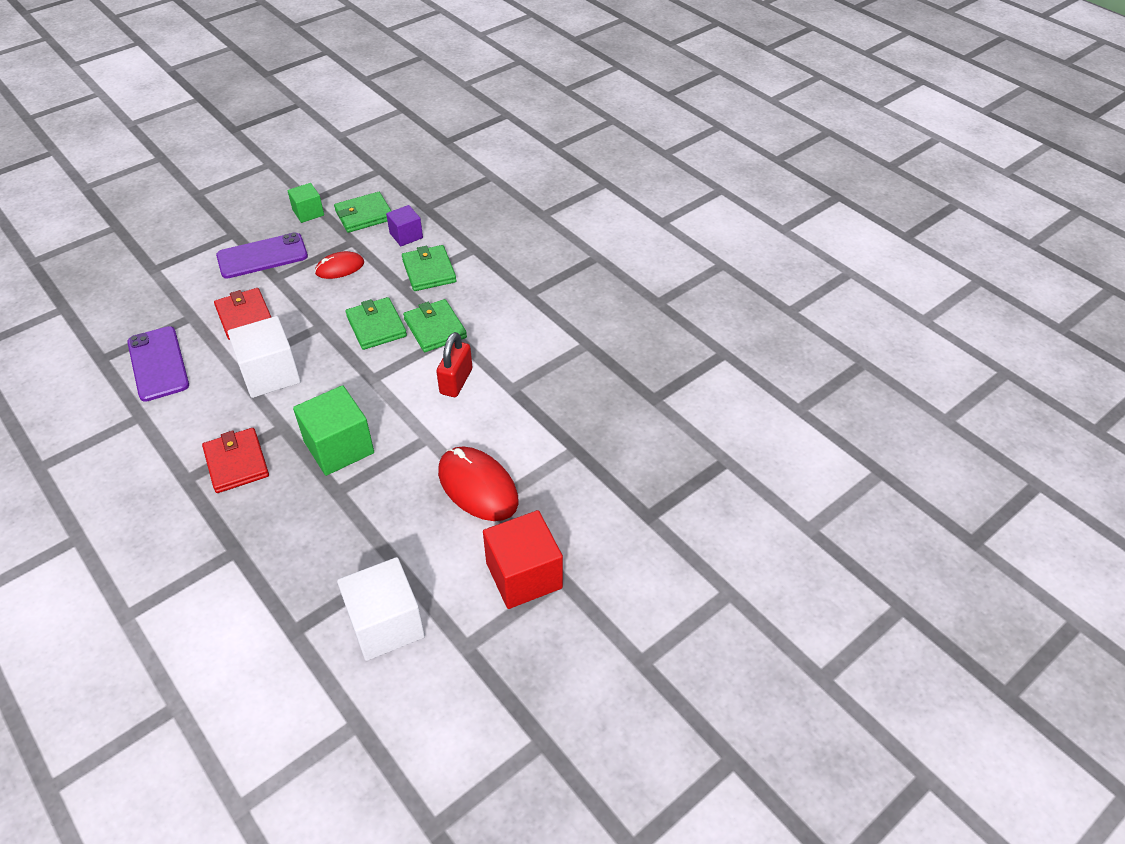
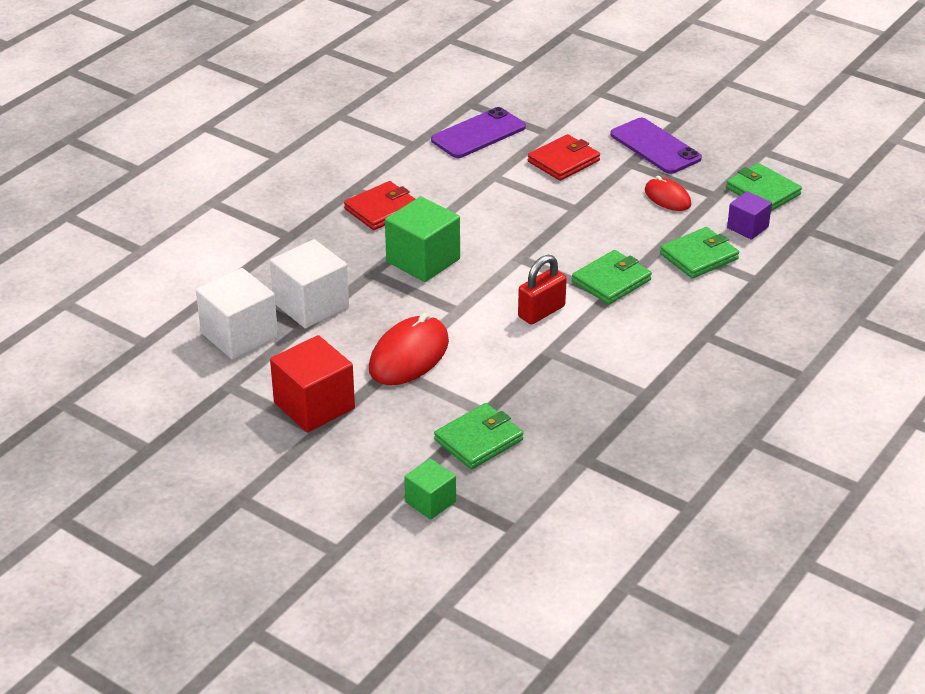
camera: 75 degrees right, 10 degrees down
white cube [228,316,301,398] -> white cube moved to [270,239,349,329]
green cube [287,183,324,223] -> green cube moved to [405,458,456,520]
green wallet [345,297,407,350] -> green wallet moved to [434,403,523,469]
red padlock [436,332,472,397] -> red padlock turned 45 degrees counterclockwise [518,255,567,325]

